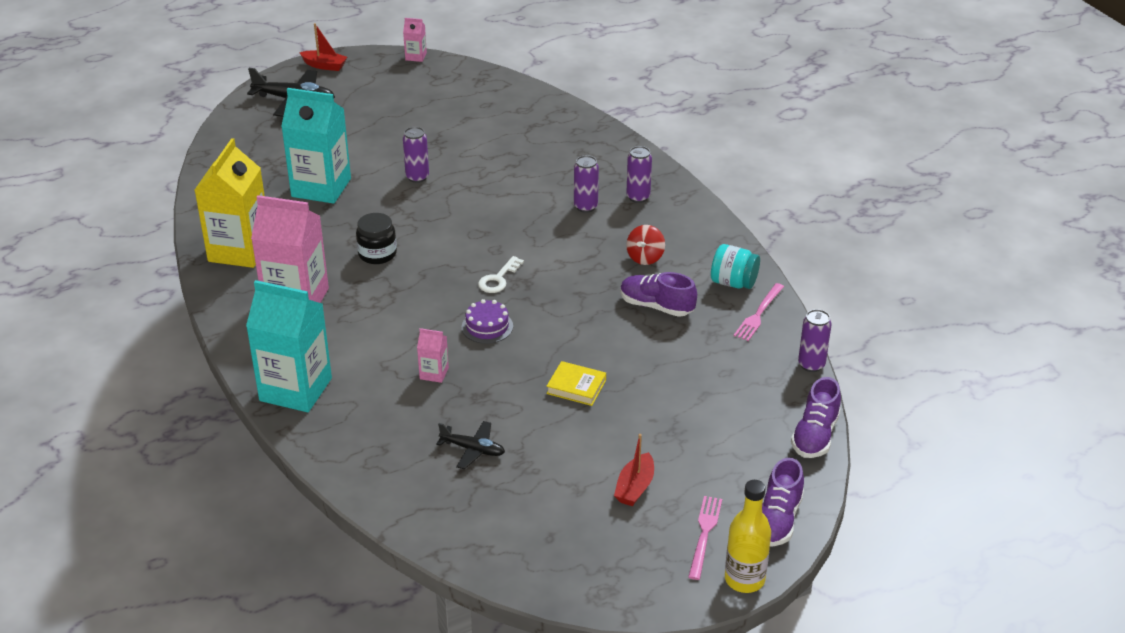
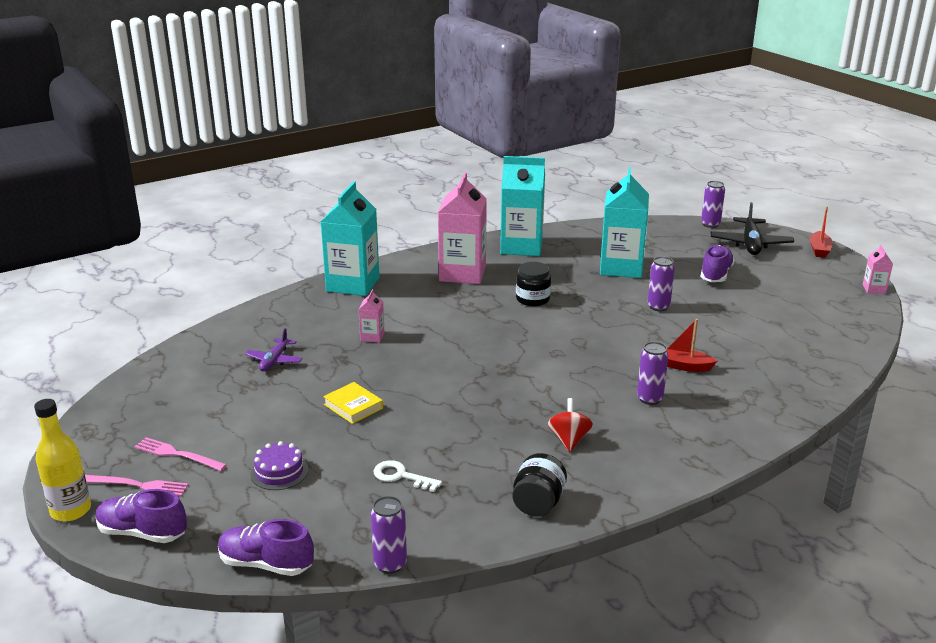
camera: 85 degrees right, 10 degrees down
yellow carton [195,138,265,268] -> turquoise carton [500,156,545,256]
black plane [436,421,505,469] -> purple plane [245,328,303,371]
purple cake [462,299,513,344] -> purple cake moved to [251,441,308,490]
white key [478,256,524,293] -> white key moved to [373,460,442,492]
yellow book [546,361,606,406] -> yellow book turned 60 degrees counterclockwise [323,382,383,424]
red boat [614,434,654,506] -> red boat moved to [667,319,717,372]
purple shoe [620,272,697,317] -> purple shoe moved to [700,245,735,282]
purple can [626,146,652,203] -> purple can moved to [701,181,725,228]
red spinning top [626,225,665,265] -> red spinning top turned 75 degrees clockwise [548,398,593,452]
turquoise jar [711,244,760,289] -> black jar [512,453,567,517]
pink fork [734,283,784,341] -> pink fork moved to [134,437,227,471]

